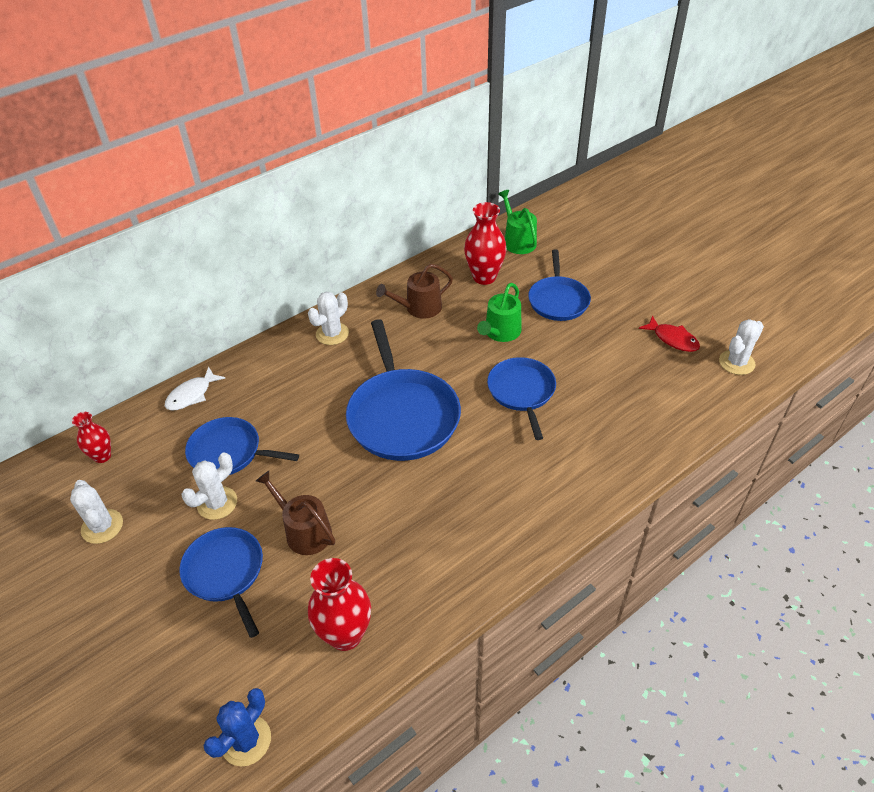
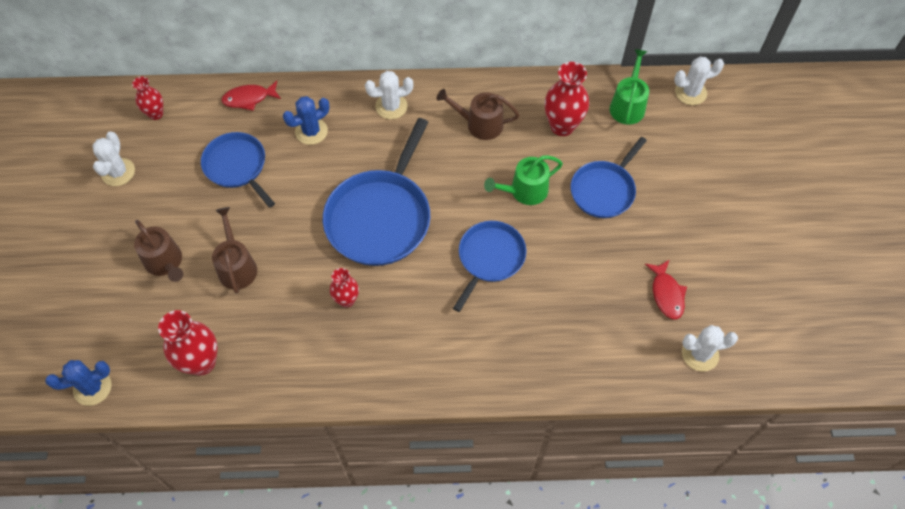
camera: 35 degrees right, 15 degrees up
white fish [165,367,226,410] -> red fish [221,81,281,111]
blue pan [179,527,263,638] -> brown watering can [134,220,183,282]
white cactus [182,453,237,520] -> white cactus moved to [674,56,724,105]
none -> blue cactus [283,96,329,145]
none -> red vase [330,268,359,308]

